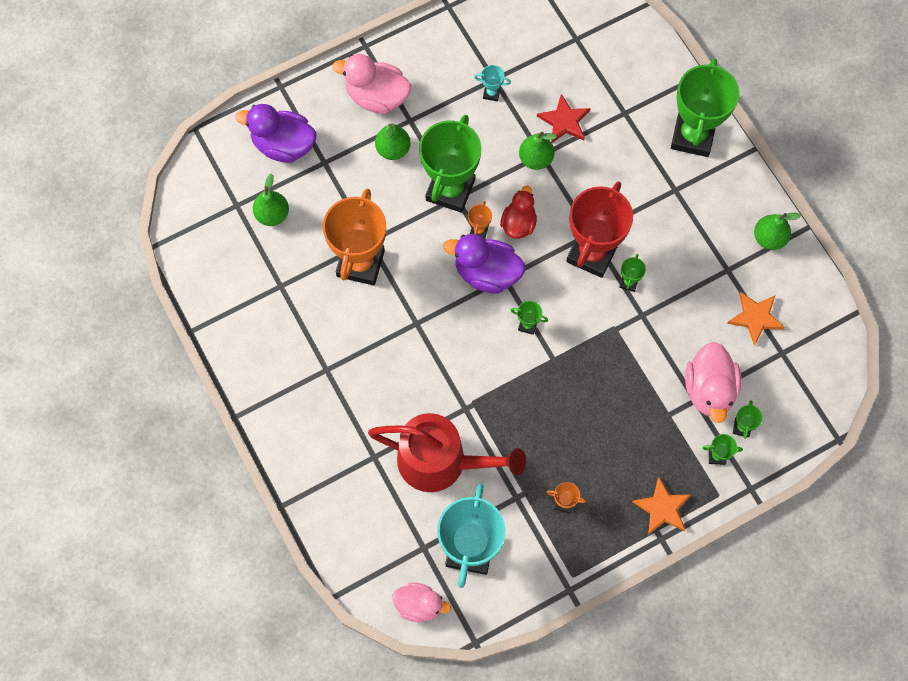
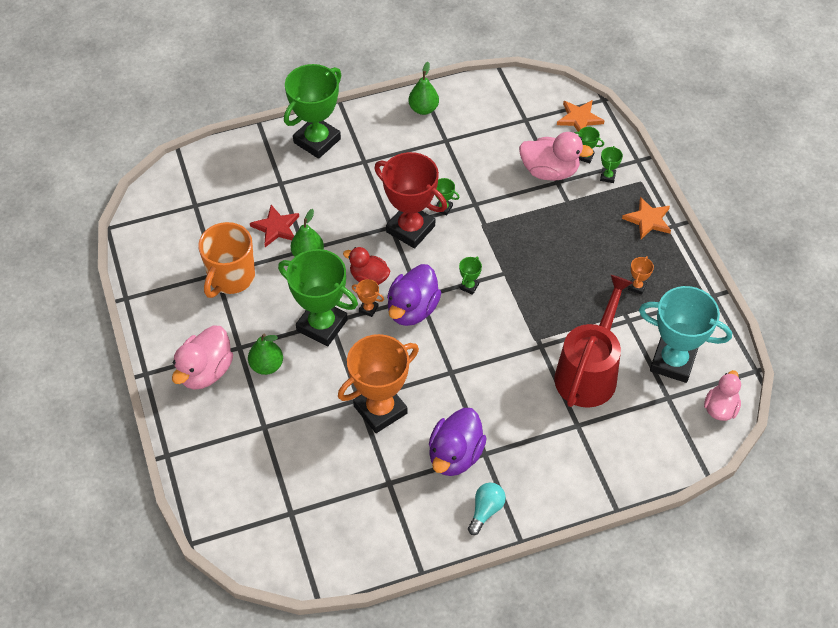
camera: 80 degrees left, 15 degrees down
purple duck [236,104,317,163] -> purple duck moved to [429,408,487,476]
green pear [253,174,289,226] -> none
orange trophy [323,189,386,286] -> orange trophy turned 60 degrees counterclockwise [338,334,419,433]
turquoise trophy [474,65,511,101] -> orange mug [198,222,255,298]
green trophy [671,58,739,157] -> green trophy turned 75 degrees counterclockwise [284,64,341,159]
orange star [727,292,785,346] -> orange star moved to [557,100,605,132]
none -> turquoise light bulb [468,483,506,535]

